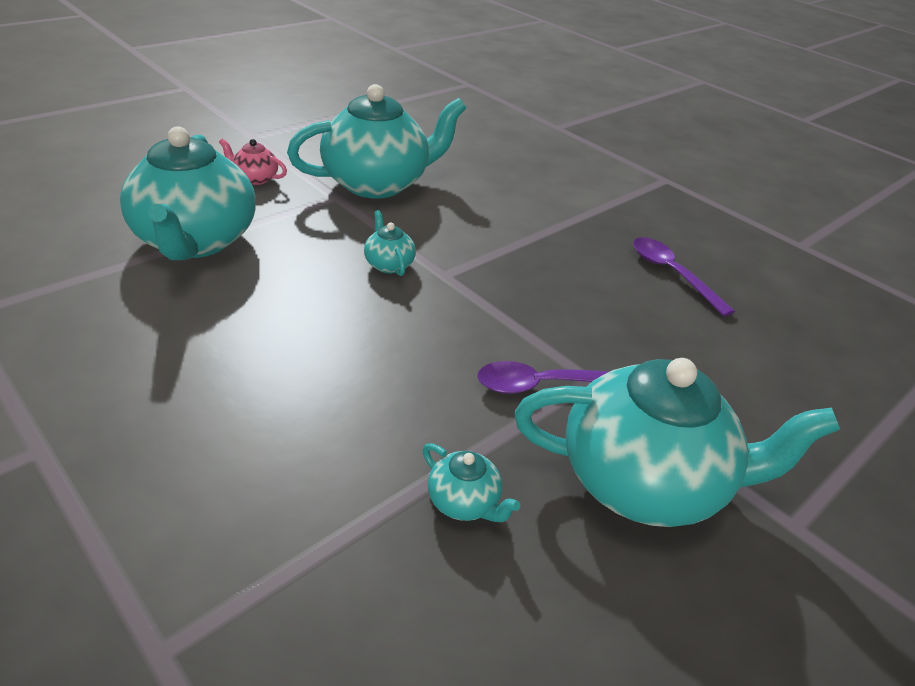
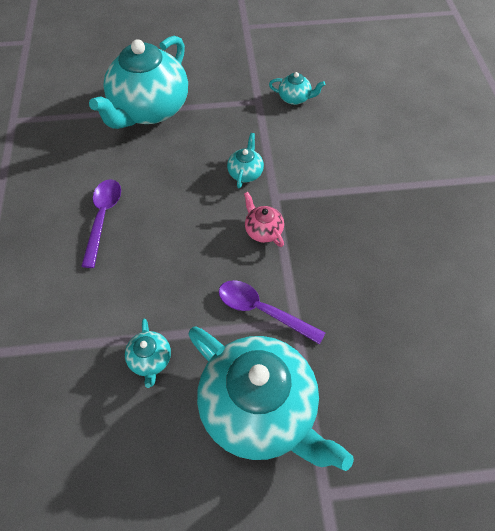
camera: 40 degrees right, 20 degrees up
pink teapot [219,138,287,185] -> pink teapot moved to [244,192,284,247]
turquoise teapot [287,84,466,199] -> turquoise teapot [269,72,325,105], size x0.41
purple spoon [633,237,735,317] -> purple spoon moved to [81,179,121,268]

